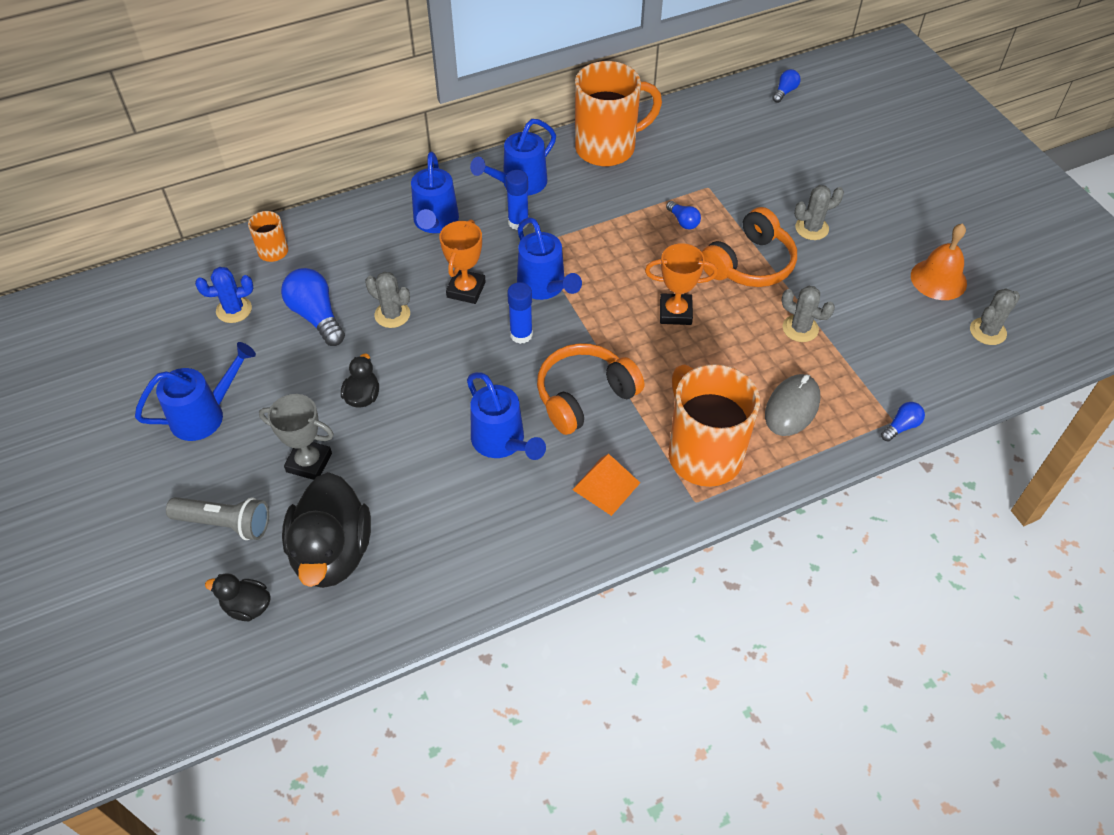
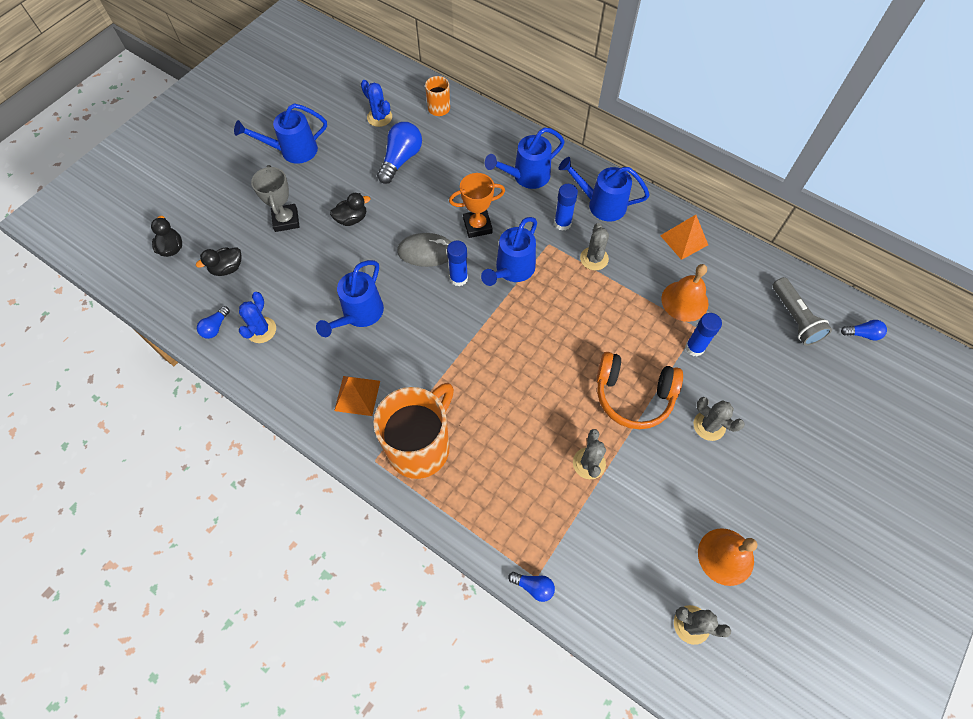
camera: 60 degrees right, 10 degrees up
blue watering can [135,342,256,441] -> blue watering can turned 135 degrees clockwise [234,103,327,164]
grey flashlight [166,497,269,540] -> grey flashlight moved to [773,277,832,346]
black duck [282,472,371,588] -> black duck [196,247,242,276], size x0.48
grey cactus [365,272,410,328] -> grey cactus moved to [580,223,609,270]
orange headphones [537,343,644,435] -> none
orange mug [575,61,662,166] -> orange pyramid [660,215,708,260]
orange trophy [645,243,718,325] -> none
blue light bulb [666,201,701,230] -> blue light bulb moved to [197,306,230,339]
grey mouse [765,374,820,436] -> grey mouse moved to [397,233,451,267]
none -> blue cactus [239,292,276,343]
none -> orange bell [661,264,709,322]
none -> blue glue stick [685,313,722,356]

